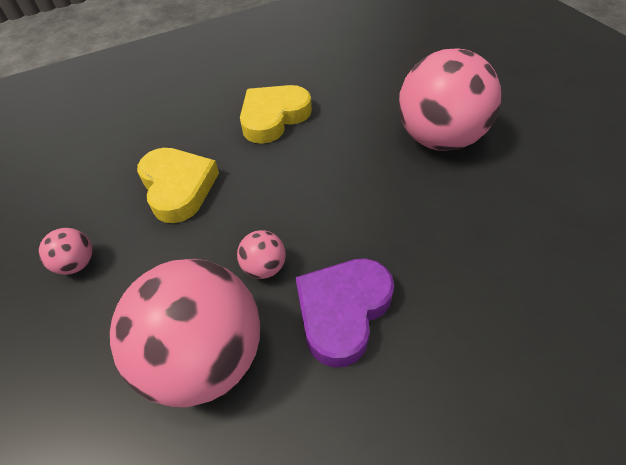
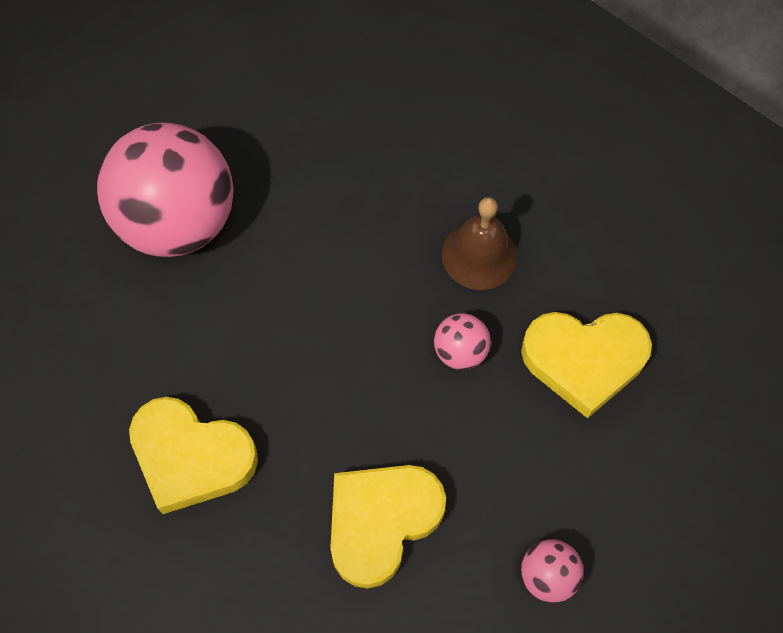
camera: 115 degrees left, 15 degrees up
pink ball [110,259,260,407] -> yellow heart [521,312,652,419]
purple heart [295,258,394,368] -> brown bell [442,197,517,290]

